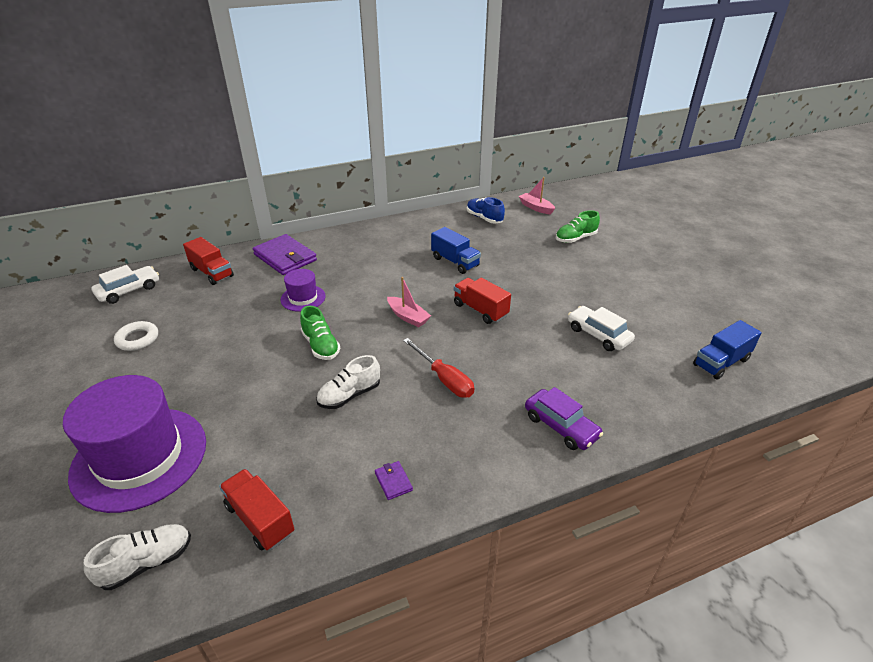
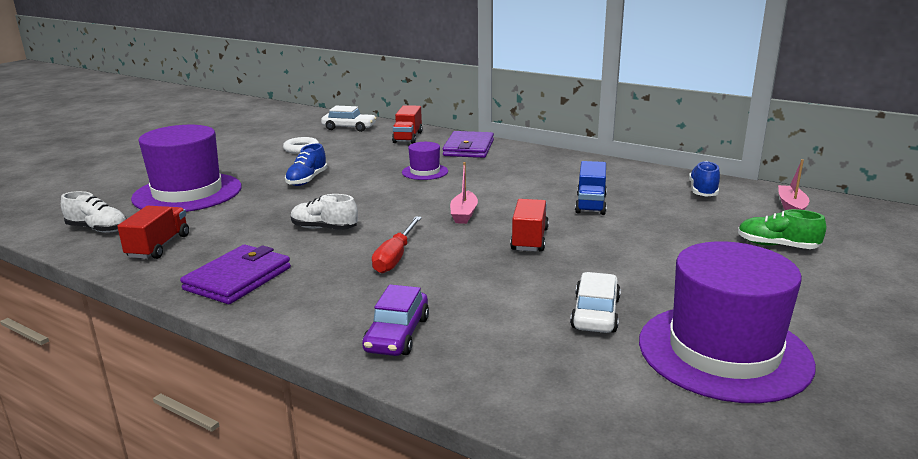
camera: 55 degrees right, 15 degrees down
green shoe [300,306,340,360] -> none
purple wallet [375,461,413,500] -> purple wallet [180,245,291,304], size x2.33
blue truck [693,320,762,380] -> none
none -> blue shoe [285,143,327,186]
none -> purple hat [639,241,816,403]

